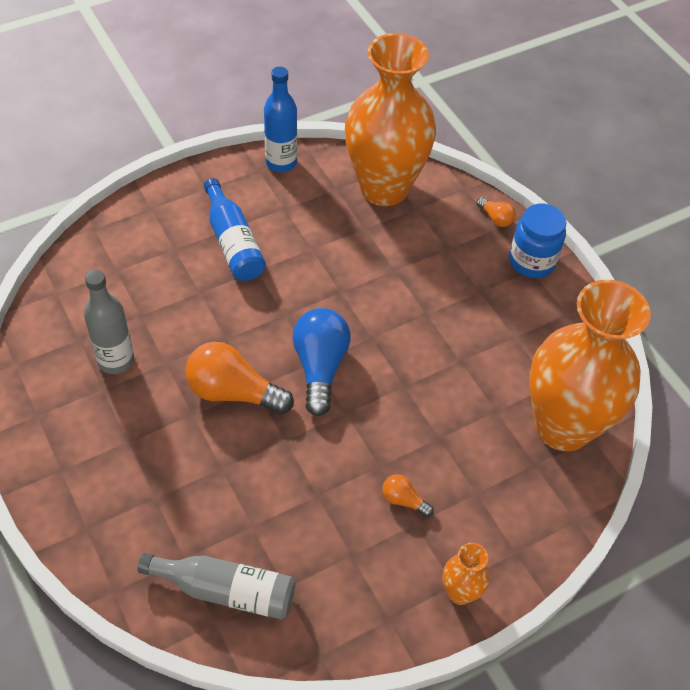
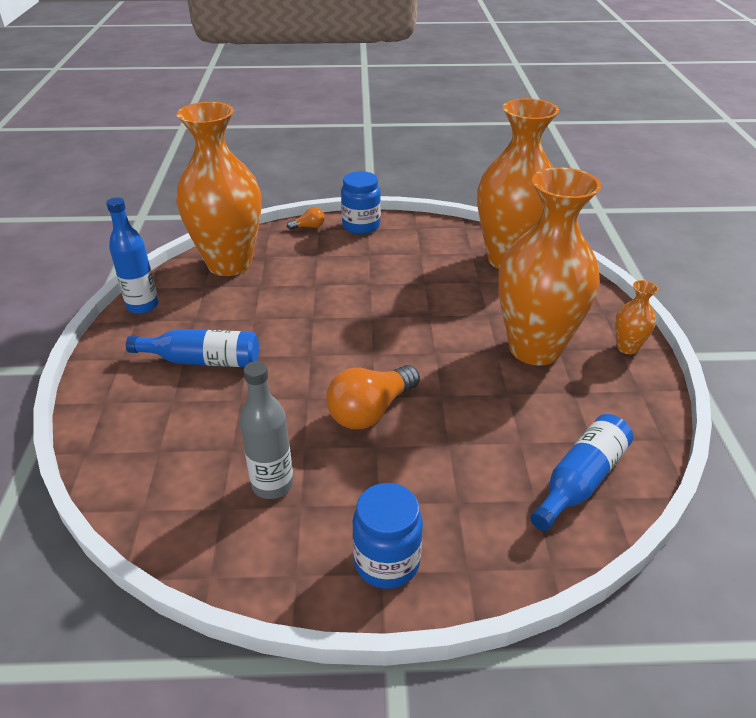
camera: 60 degrees left, 15 degrees down
grey bottle [138,553,295,620] -> blue bottle [530,414,633,531]
blue light bulb [292,308,351,416] -> none
orange light bulb [382,474,434,517] -> orange vase [498,167,601,365]
none -> blue jar [352,483,423,589]

